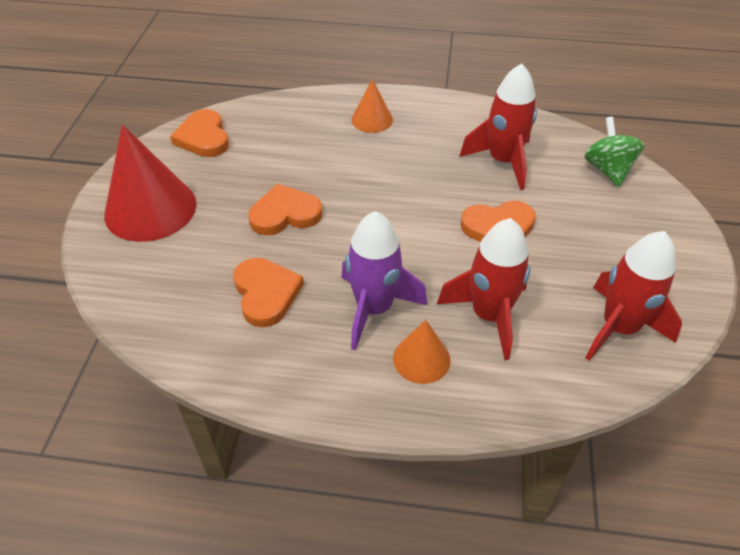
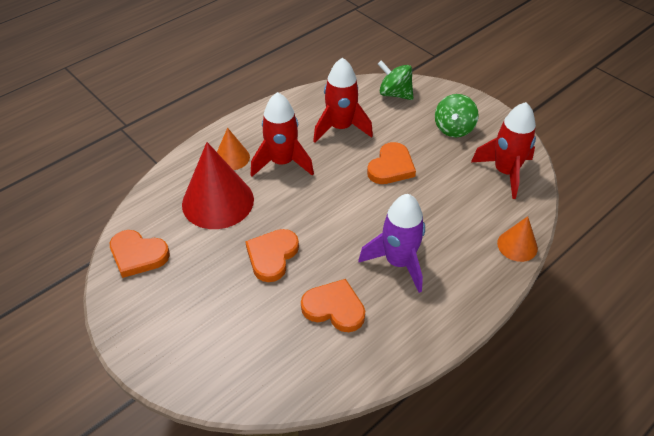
camera: 50 degrees left, 0 degrees up
red cone [104,125,197,242] -> red cone moved to [182,142,254,229]
orange cone [393,320,450,384] -> orange cone moved to [497,216,538,262]
red rocket [437,218,530,360] -> red rocket moved to [251,92,314,177]
none -> green spinning top [435,94,479,137]

